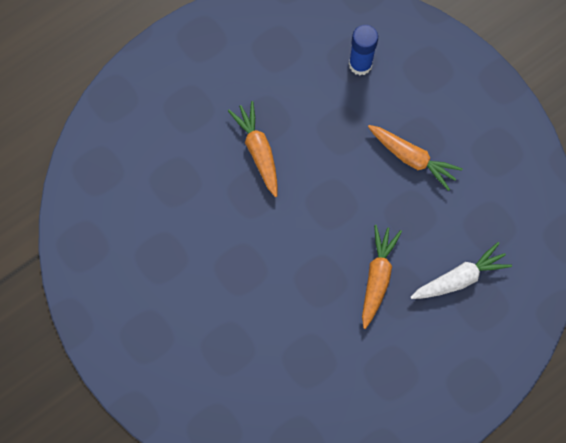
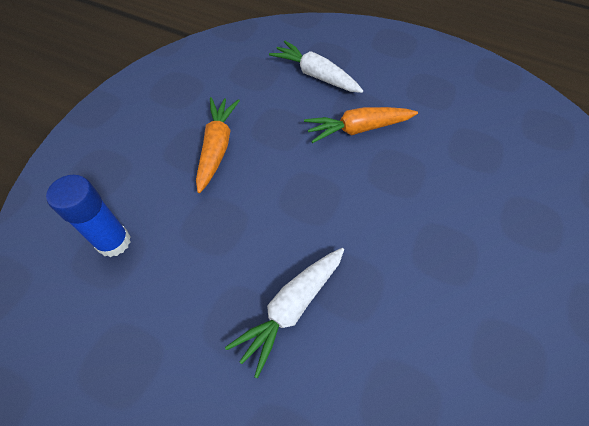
camera: 120 degrees left, 15 degrees down
orange carrot [228,101,278,197] -> white carrot [225,248,344,379]

